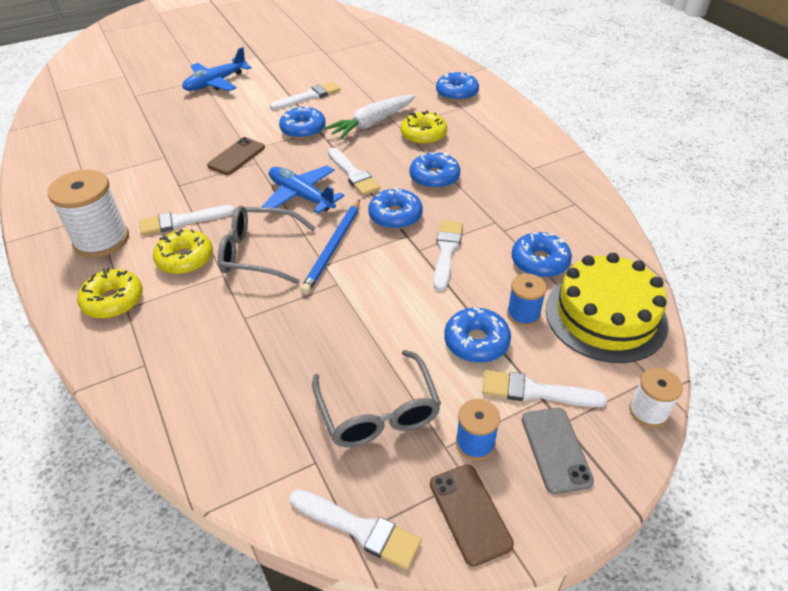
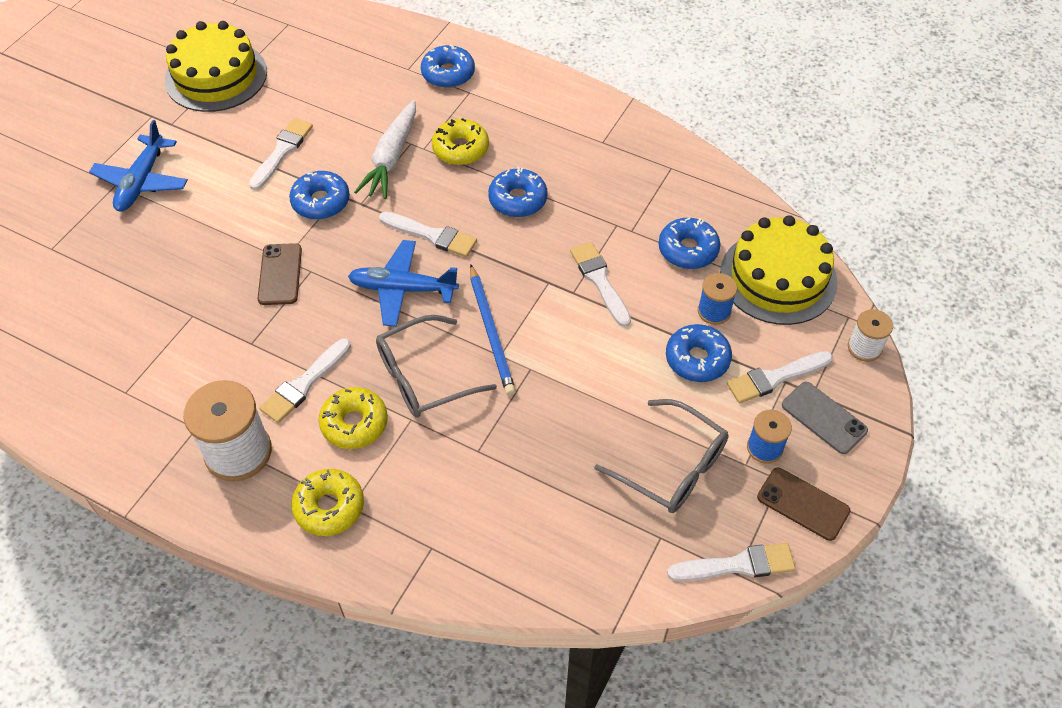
camera: 35 degrees left, 10 degrees up
blue donut [368,188,423,229] -> none
none -> yellow cake [165,21,267,112]

